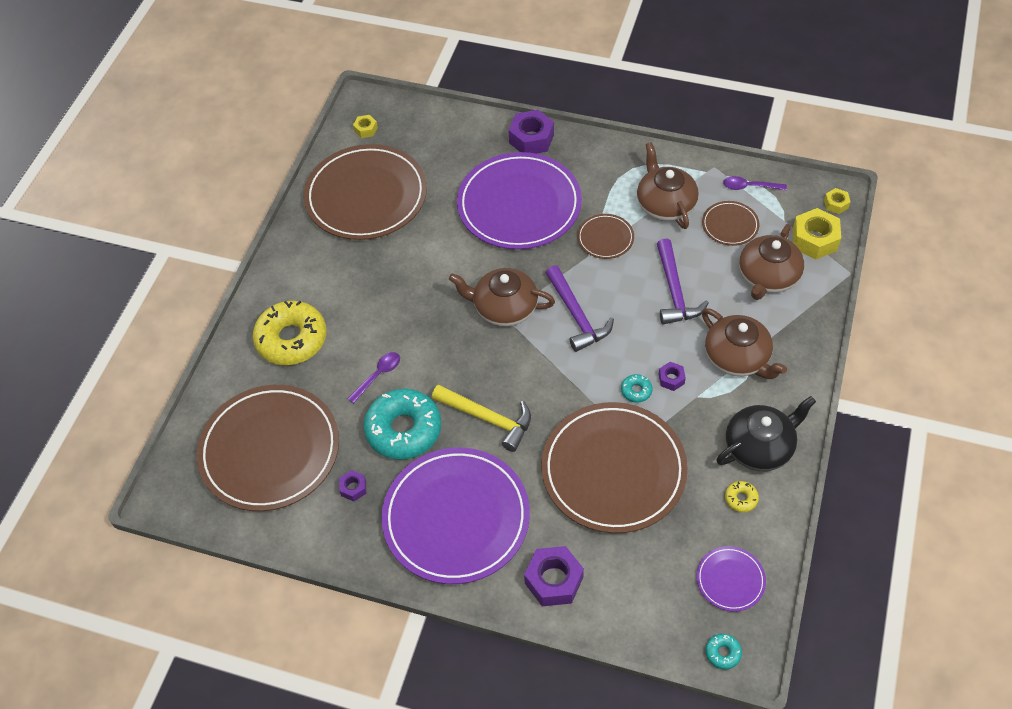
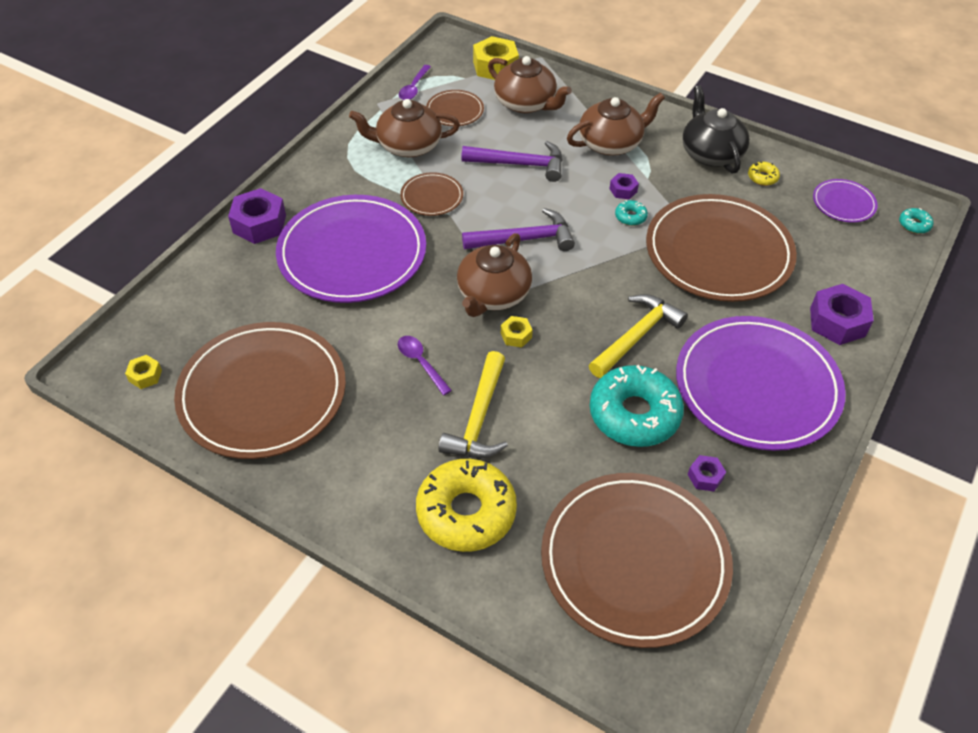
camera: 80 degrees left, 5 degrees down
purple spoon [348,352,400,404] -> purple spoon moved to [398,336,452,395]
yellow nut [824,188,851,214] -> yellow nut moved to [501,316,533,348]
none -> yellow hammer [438,351,508,458]

